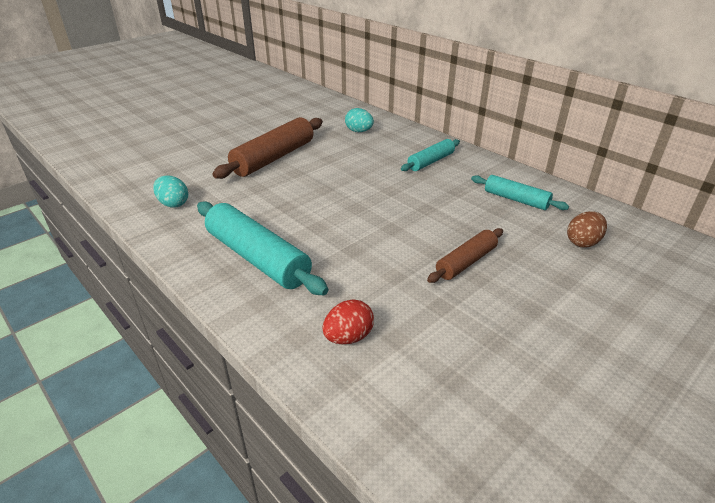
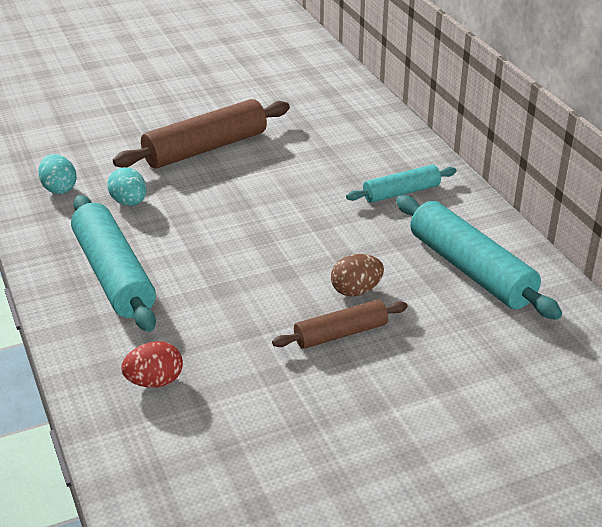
camera: 20 degrees right, 0 degrees up
turquoise egg [345,108,374,132] -> turquoise egg moved to [107,167,147,206]
turquoise rolling pin [471,175,569,210] -> turquoise rolling pin [396,195,562,320], size x1.73
brown egg [567,211,607,247] -> brown egg moved to [331,254,384,297]

